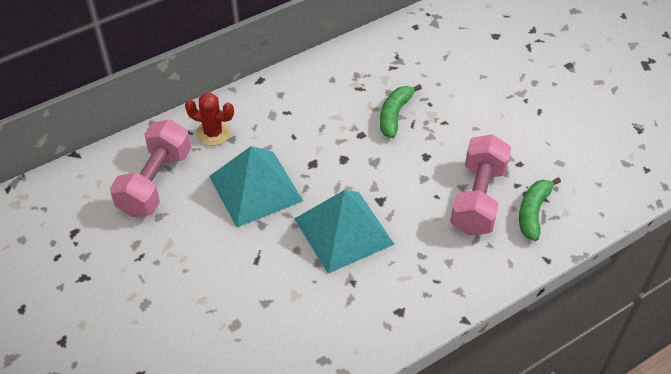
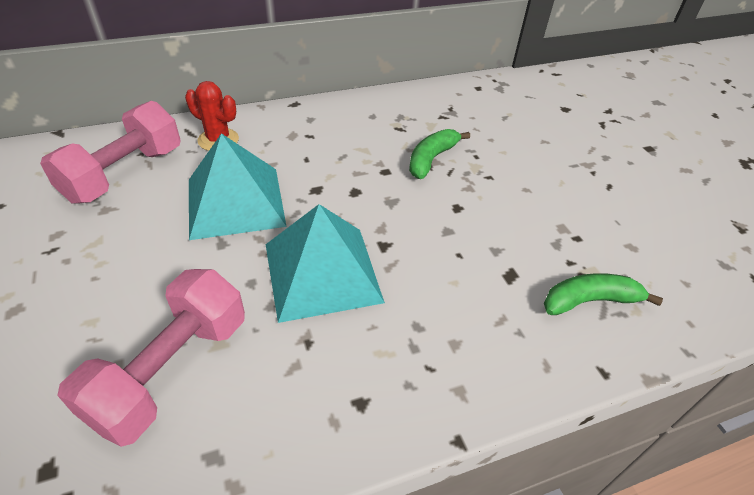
camera: 10 degrees right, 5 degrees down
pink dumbbell [450,134,511,235] -> pink dumbbell moved to [57,269,245,447]
green banana [519,177,561,241] -> green banana turned 45 degrees clockwise [544,273,663,315]

